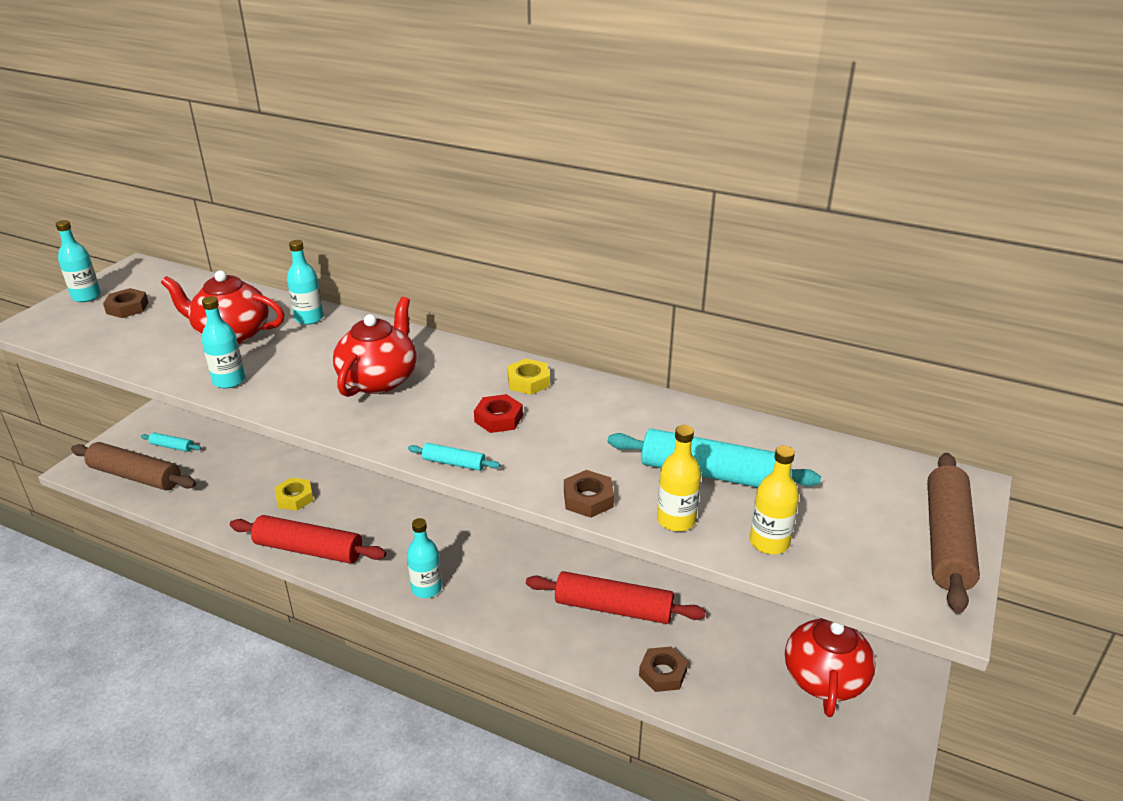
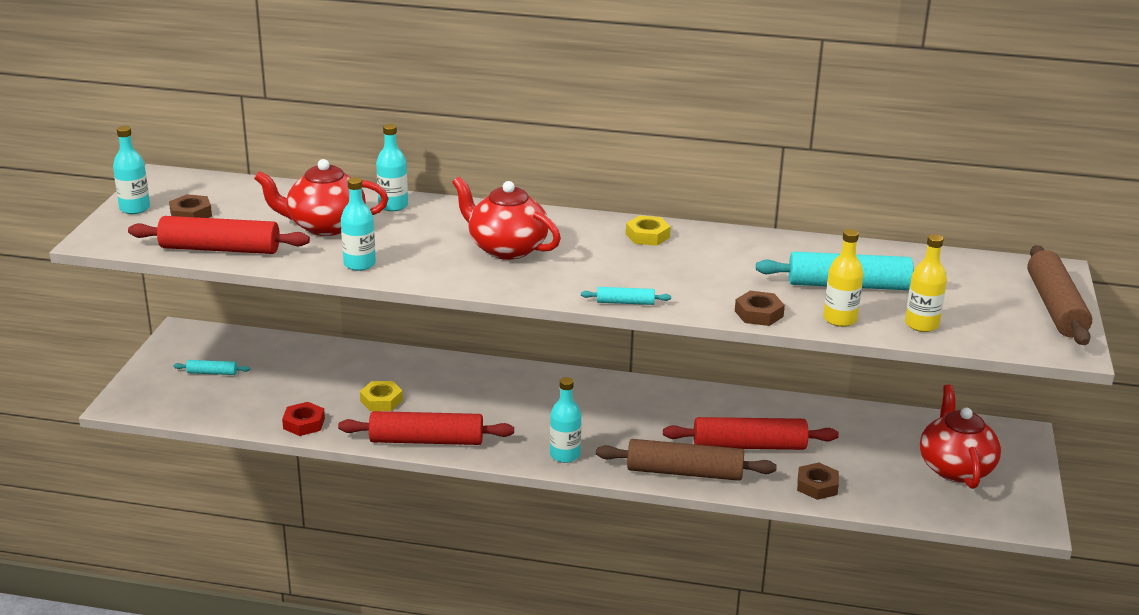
camera: 15 degrees left, 5 degrees down
brown rolling pin [71,442,196,490] -> brown rolling pin moved to [596,439,777,481]
red teapot [333,297,417,397] -> red teapot turned 60 degrees counterclockwise [452,177,561,260]
red nut [474,394,523,433] -> red nut moved to [282,402,325,436]
none -> red rolling pin [128,216,310,254]

